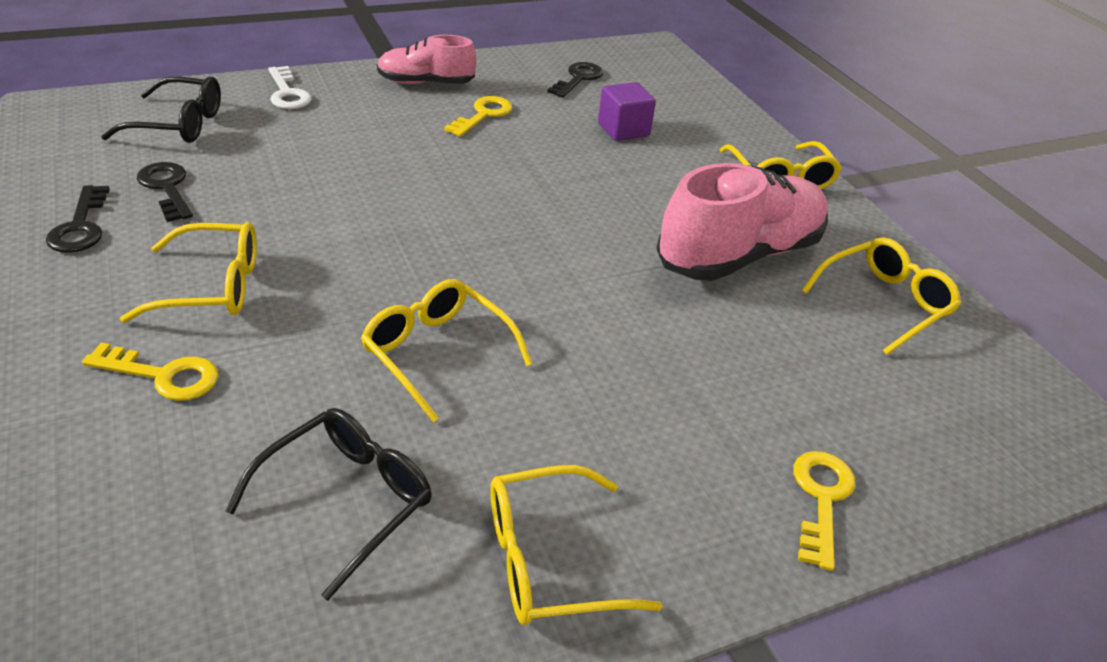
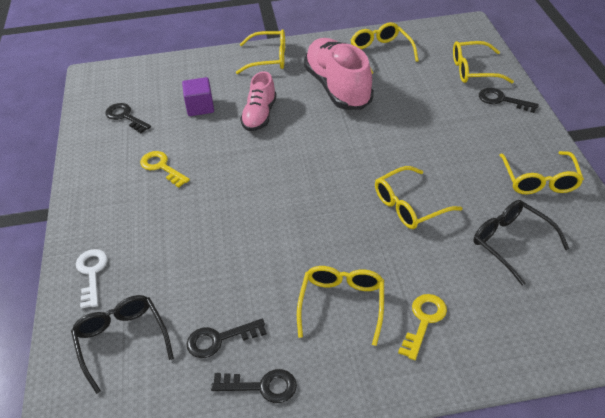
camera: 70 degrees left, 5 degrees up
black glasses [101,76,221,143] -> black glasses turned 45 degrees counterclockwise [71,295,174,394]
white key [268,66,312,109] -> white key turned 90 degrees counterclockwise [76,249,108,309]
pink shoe [377,35,476,84] -> pink shoe moved to [240,71,277,131]
yellow key [793,451,855,571] -> black key [479,88,539,113]
none -> yellow glasses [453,41,514,83]

